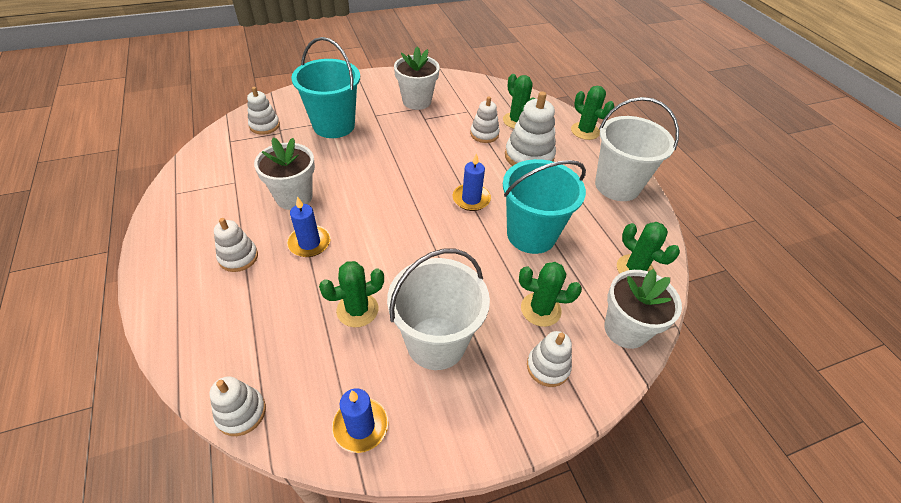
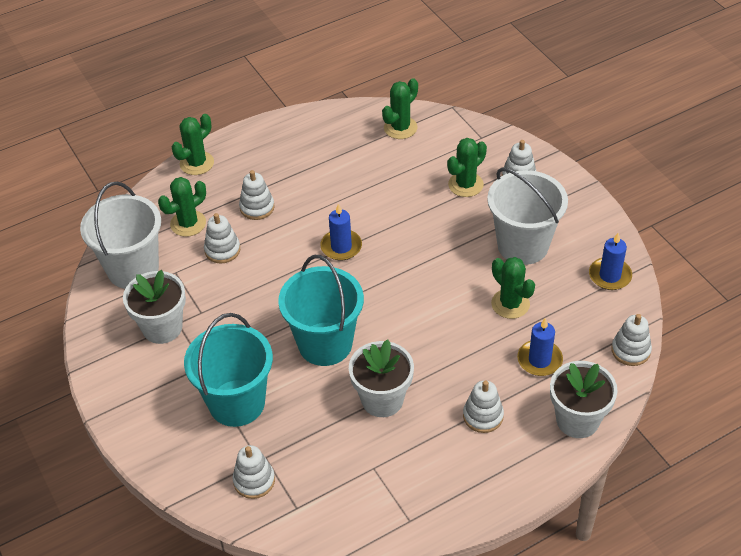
camera: 95 degrees left, 0 degrees up
blue candle [287,196,331,257] -> blue candle moved to [517,318,563,376]
turquoise bucket [503,159,586,254] -> turquoise bucket moved to [278,255,364,366]
white stacking toy [505,91,556,166] -> white stacking toy [239,170,275,220], size x0.61
green cactus [519,262,582,327] -> green cactus turned 45 degrees clockwise [447,138,487,197]
white bucket [595,97,679,201] -> white bucket moved to [80,182,161,289]
white flower pot [604,269,682,349] -> white flower pot moved to [550,361,618,438]

